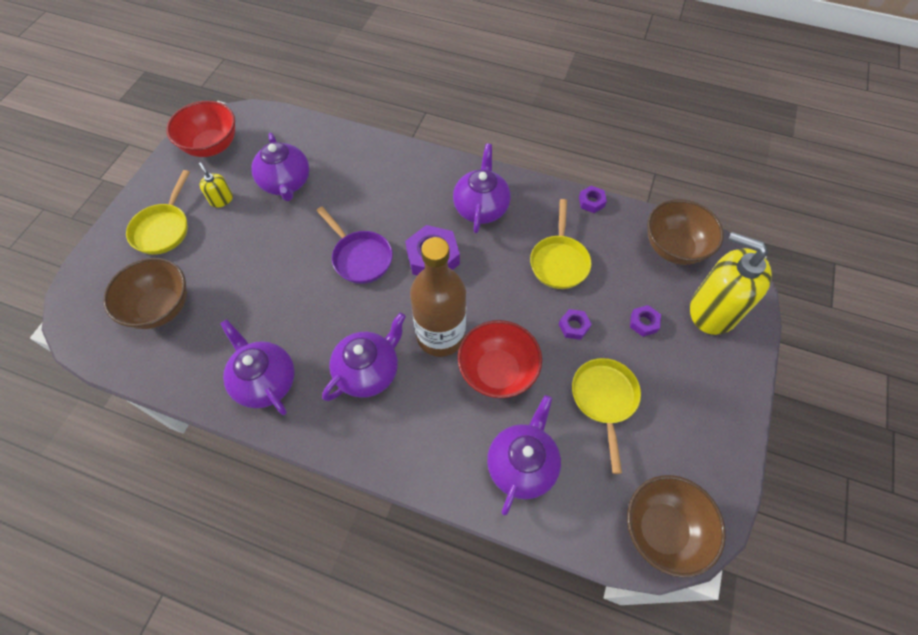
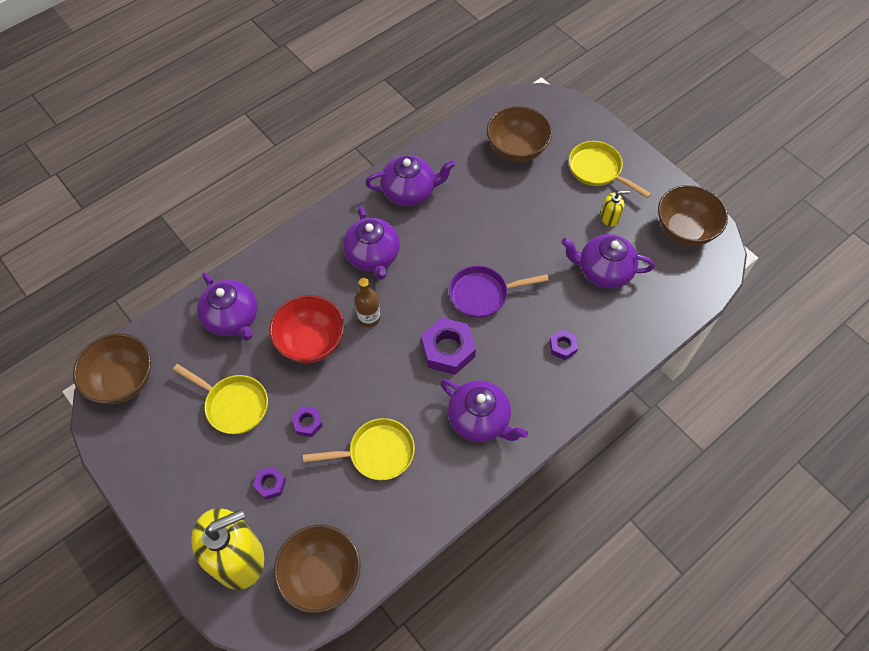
camera: 120 degrees right, 0 degrees up
red bowl [166,101,235,157] -> brown bowl [658,185,728,246]
brown bottle [410,237,466,357] -> brown bottle [355,278,380,327], size x0.50
yellow pan [530,199,592,289] -> yellow pan turned 135 degrees clockwise [303,418,415,480]
purple nut [579,186,607,213] -> purple nut moved to [549,330,578,360]

